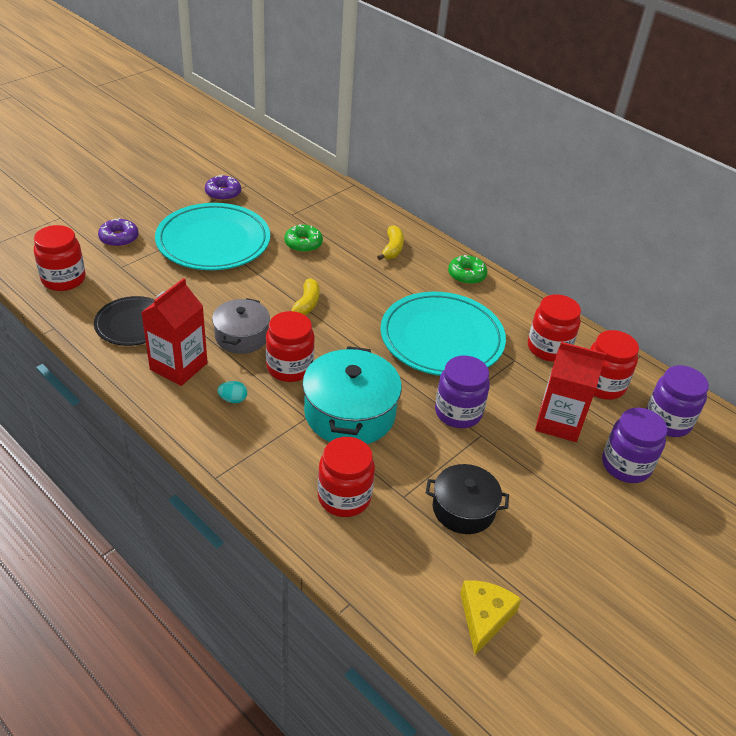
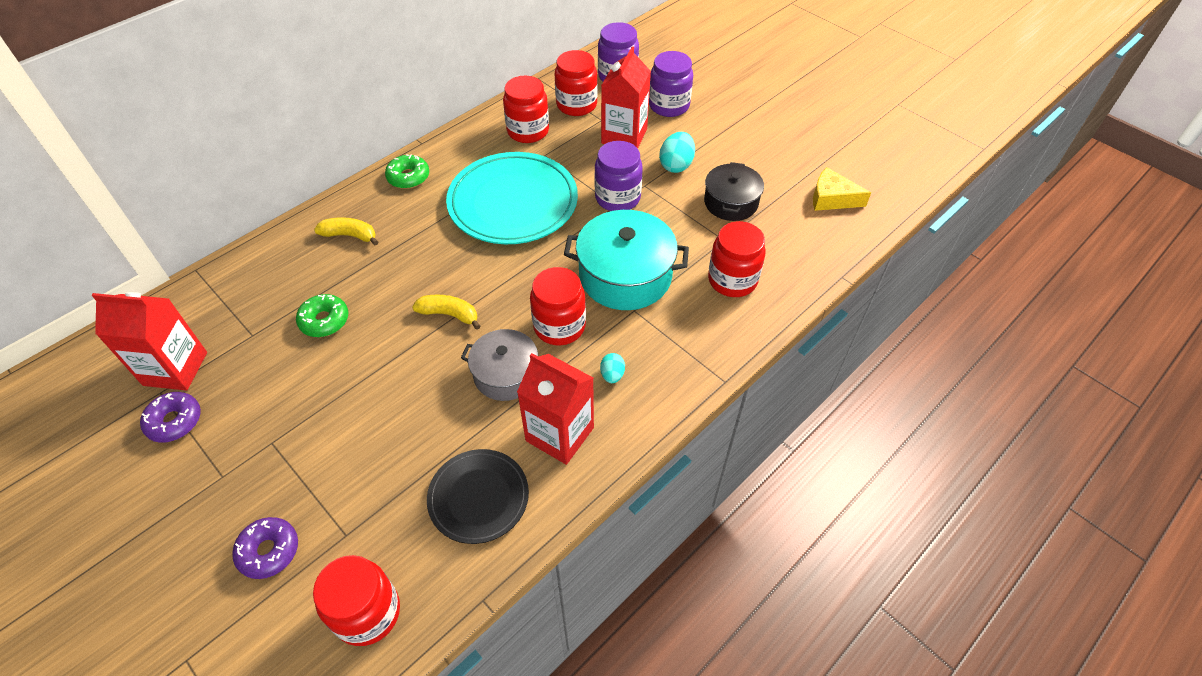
camera: 85 degrees left, 10 degrees up
turquoise plate [155,203,270,270] -> none
none -> red carton [92,292,207,390]
none -> turquoise egg [659,132,695,173]

